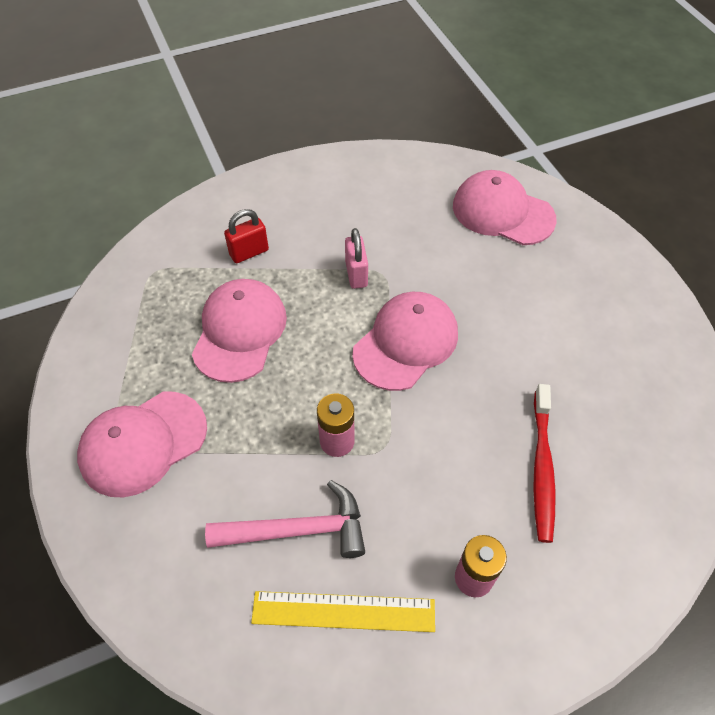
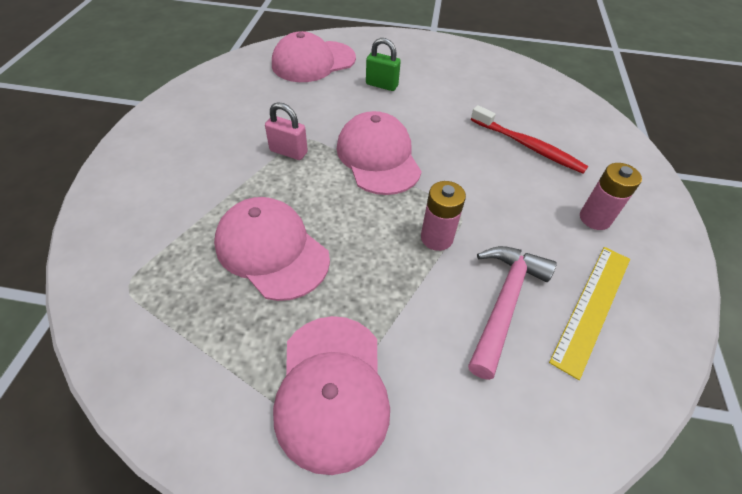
camera: 60 degrees left, 5 degrees down
red padlock [224,209,269,263] -> none
none -> green padlock [366,38,401,91]

